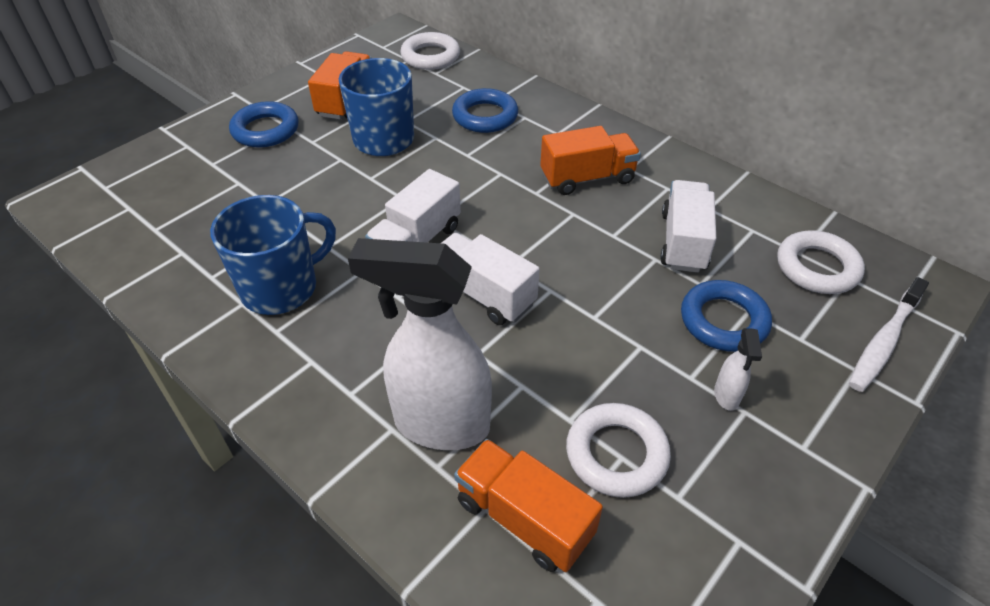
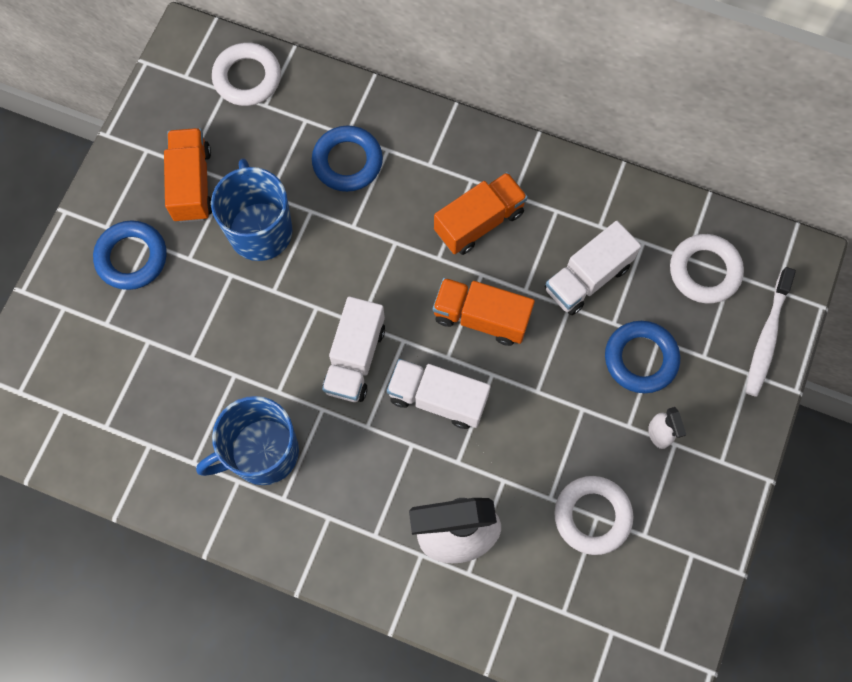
camera: 20 degrees left, 25 degrees up
blue mug [210,195,336,315] -> blue mug turned 150 degrees counterclockwise [196,396,299,485]
orange truck [454,439,603,572] -> orange truck moved to [433,278,535,346]
white truck [660,180,716,273] -> white truck turned 120 degrees counterclockwise [545,221,641,315]

